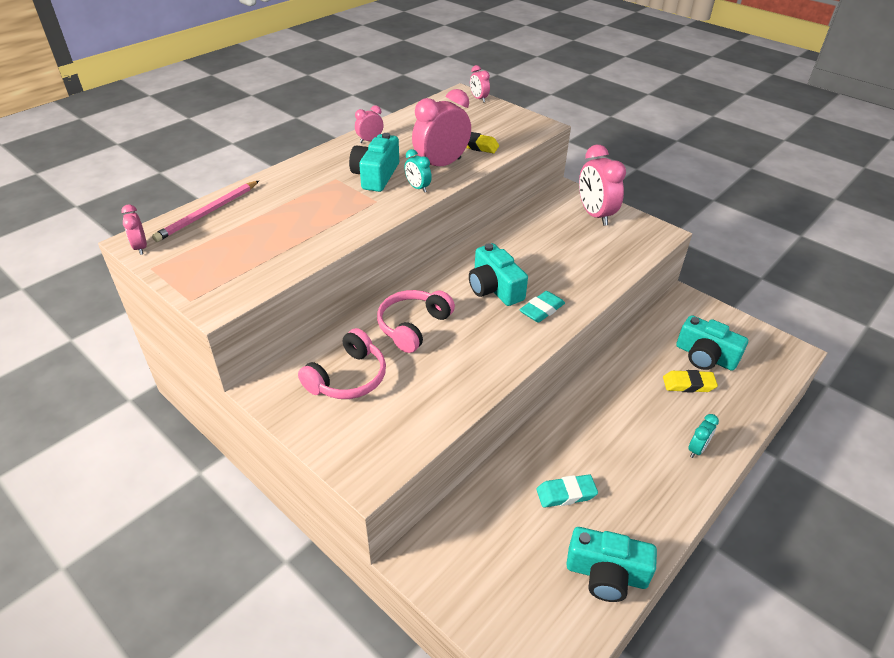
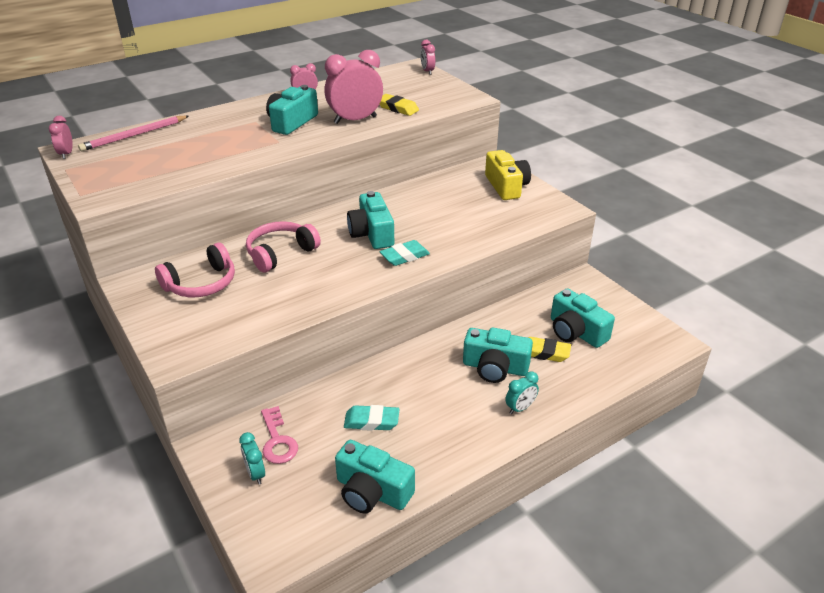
camera: 15 degrees right, 5 degrees down
turquoise clock [405,149,432,193] -> turquoise clock moved to [239,432,265,485]
pink clock [579,145,626,226] -> yellow camera [485,150,531,200]
none -> pink key [261,406,298,464]
none -> turquoise camera [463,327,533,383]

